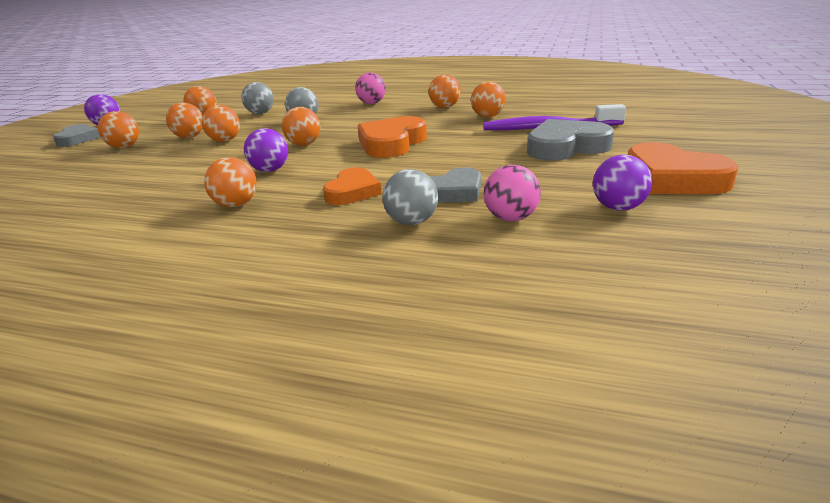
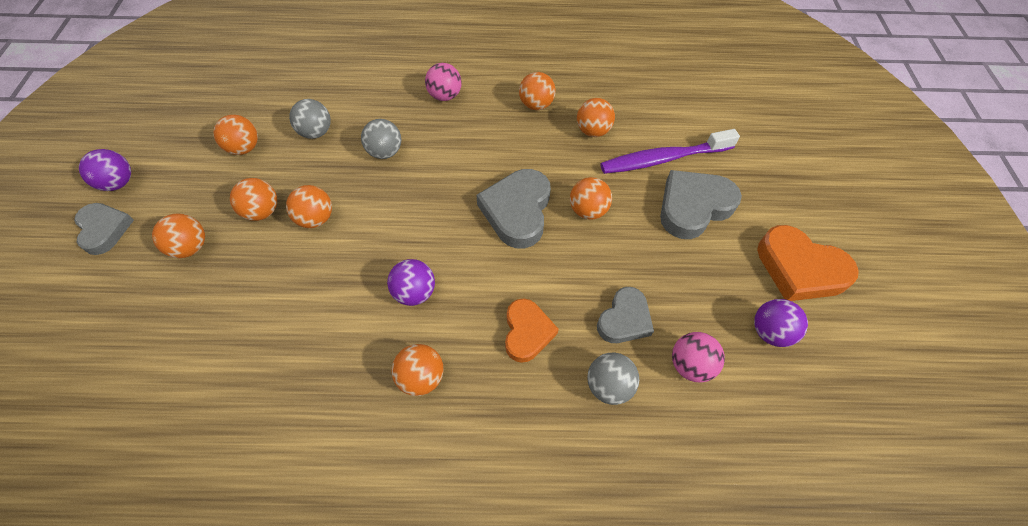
camera: 20 degrees left, 30 degrees up
orange ball [282,107,321,146] -> orange ball moved to [570,177,612,220]
orange heart [358,116,427,158] -> grey heart [477,169,551,248]

